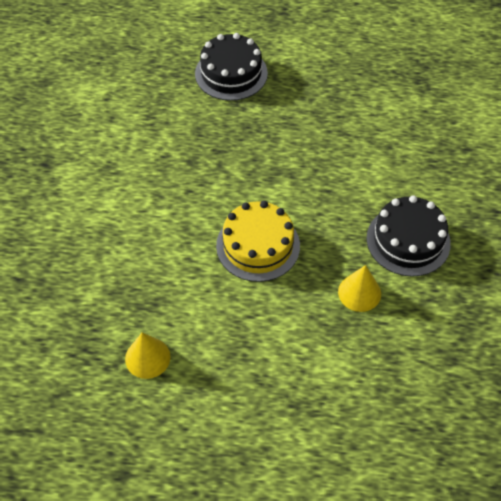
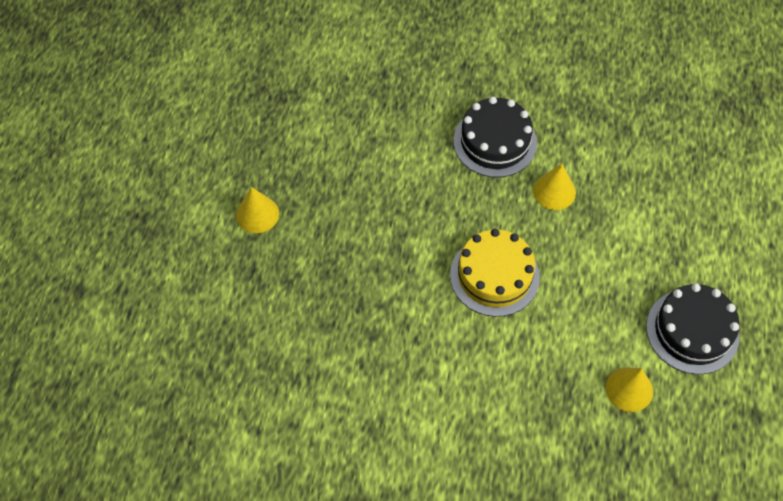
camera: 85 degrees left, 5 degrees up
black cake [195,33,268,101] -> black cake moved to [646,283,740,374]
none -> yellow cone [236,187,279,233]

